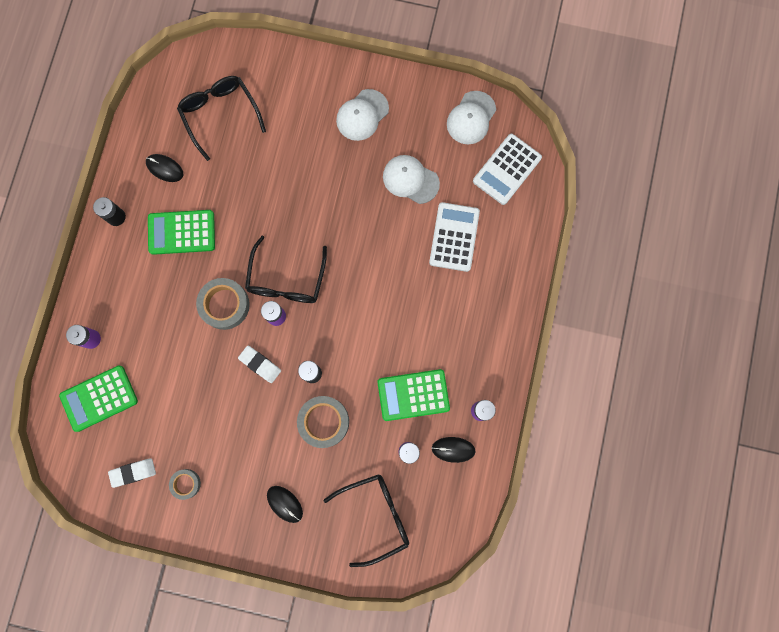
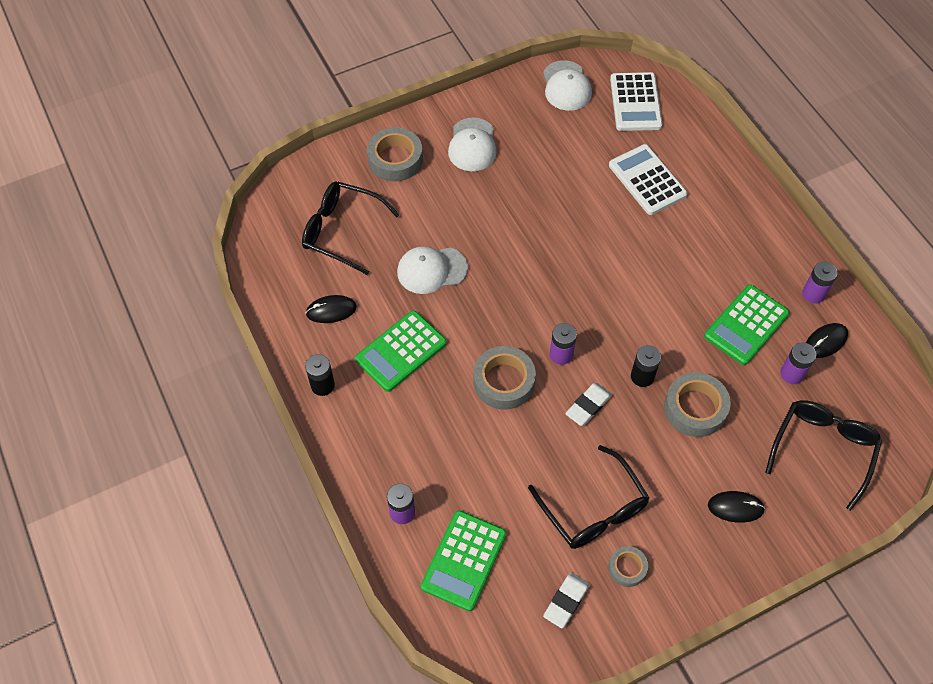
camera: 40 degrees left, 20 degrees down
white eraser [238,346,281,383] -> white eraser turned 45 degrees counterclockwise [566,383,612,426]
black glasses [245,236,327,303] -> black glasses moved to [528,445,650,549]
white cap [383,155,440,204] -> white cap moved to [397,246,468,294]
none -> grey tape [367,127,423,182]

